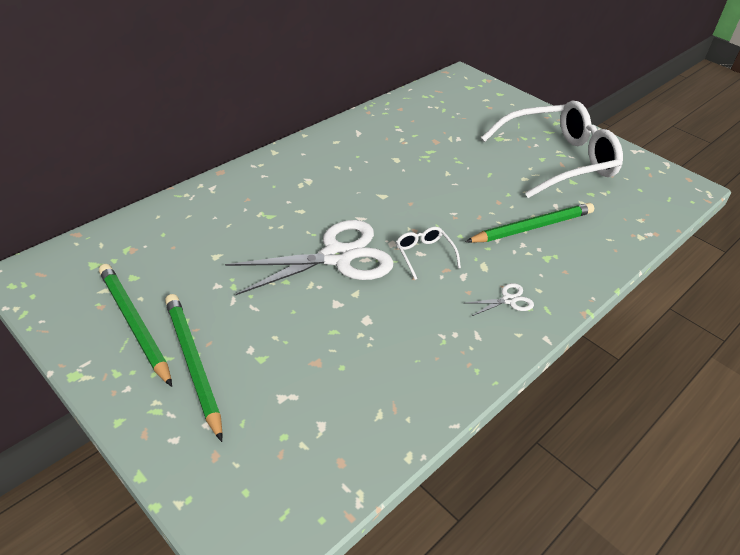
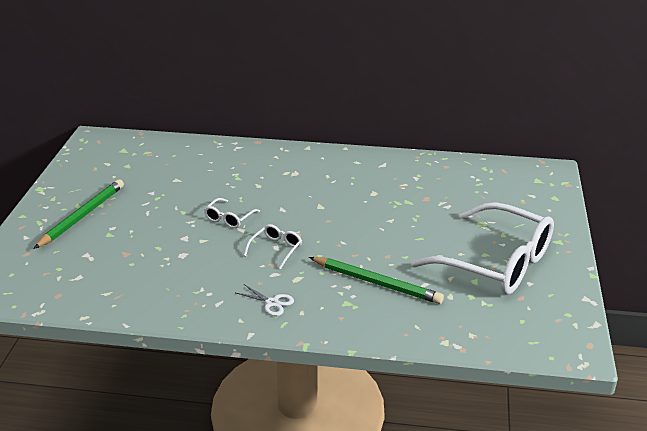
camera: 55 degrees right, 10 degrees down
green pencil [99,264,172,387] -> none
white scissors [225,220,394,295] -> white glasses [204,198,260,228]

